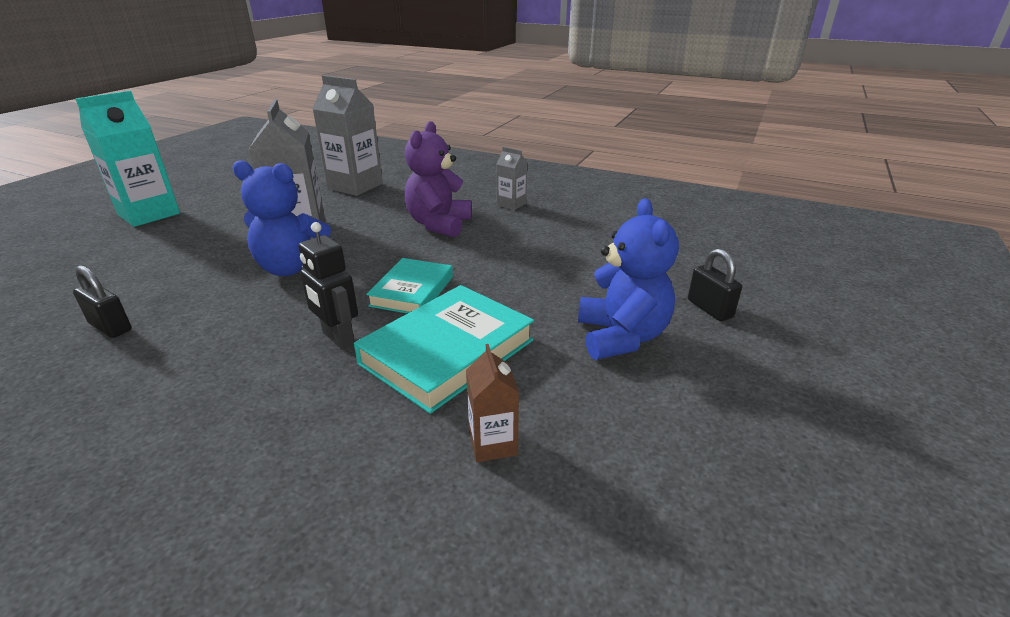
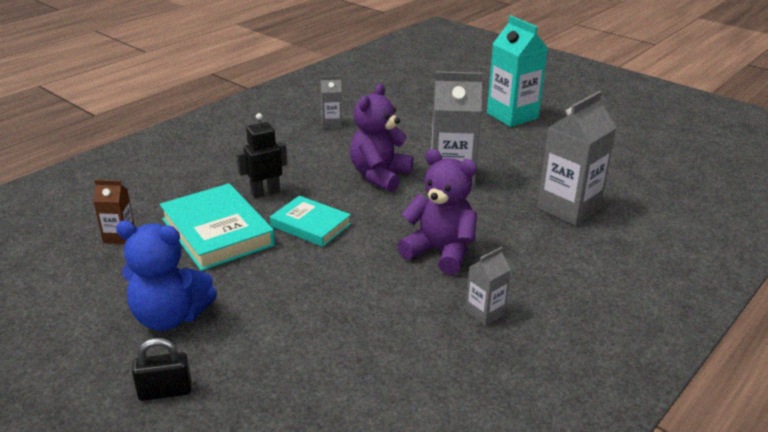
camera: 105 degrees right, 0 degrees up
black padlock [73,265,132,338] -> grey carton [321,76,342,128]
blue teddy bear [232,160,331,276] -> purple teddy bear [350,84,413,192]

